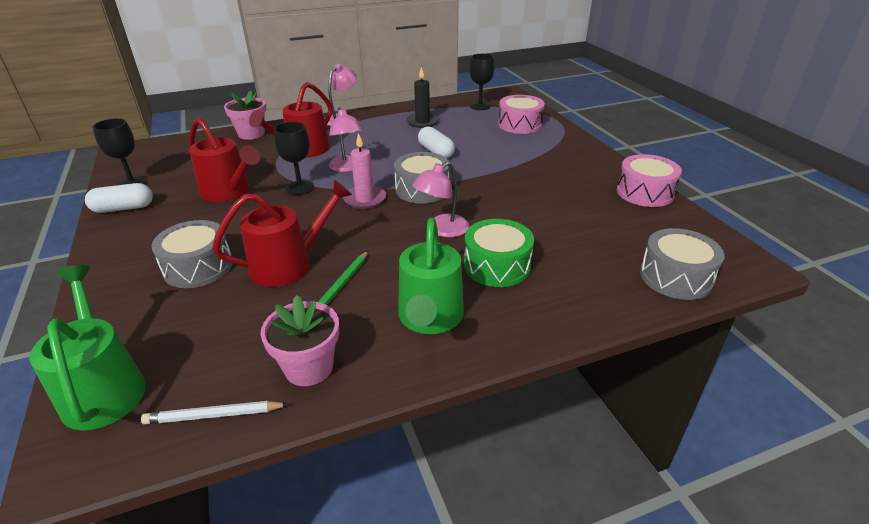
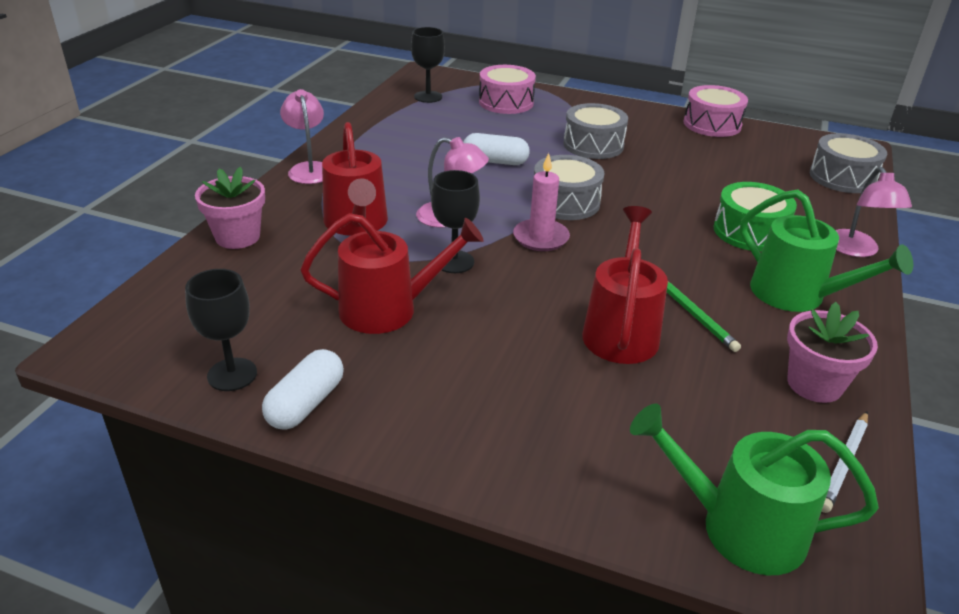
camera: 50 degrees left, 0 degrees up
grey drum [152,220,233,288] -> grey drum moved to [564,103,628,159]
black candle [406,67,439,128] -> none
pink lamp [412,161,469,238] -> pink lamp moved to [836,167,912,257]

